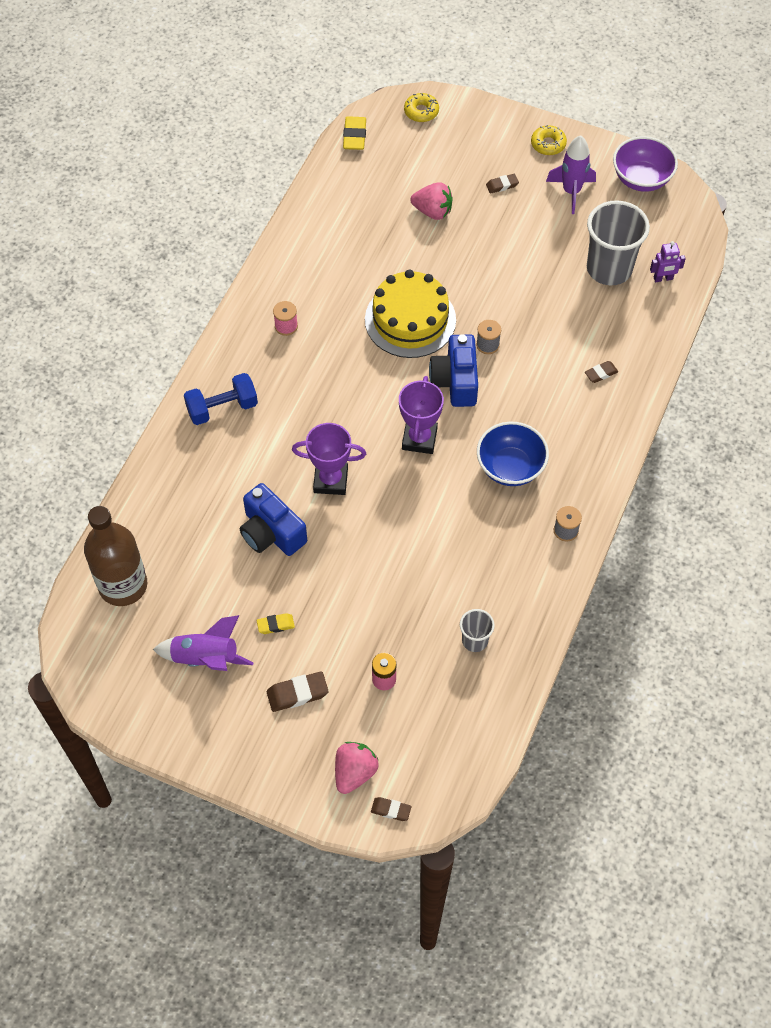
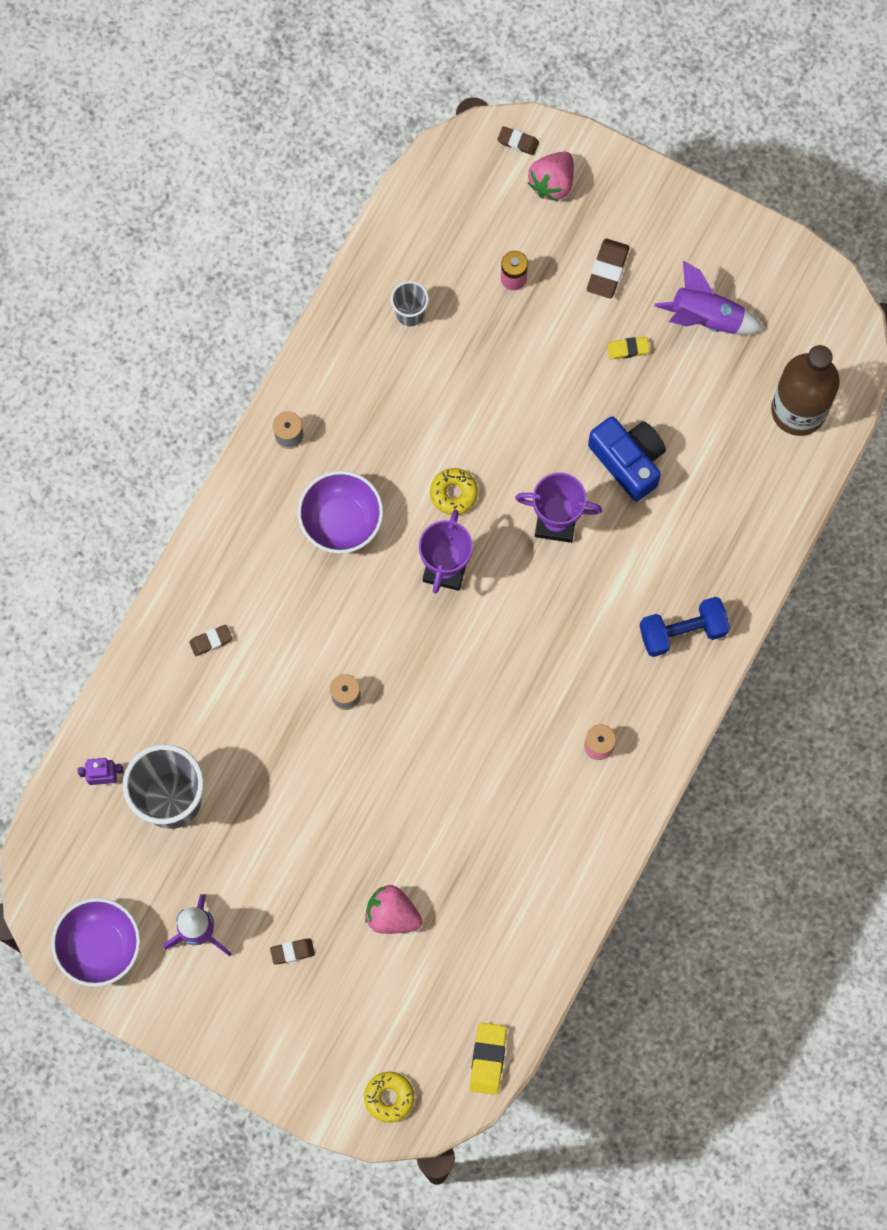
camera: 175 degrees left, 15 degrees up
brown eraser [267,671,329,712] -> brown eraser turned 60 degrees counterclockwise [587,239,630,298]
yellow cake [365,269,456,358] -> none
blue camera [429,334,478,407] -> none
blue bowl [477,422,549,486] -> purple bowl [298,471,383,553]
yellow donut [531,125,567,155] -> yellow donut moved to [430,468,478,515]

